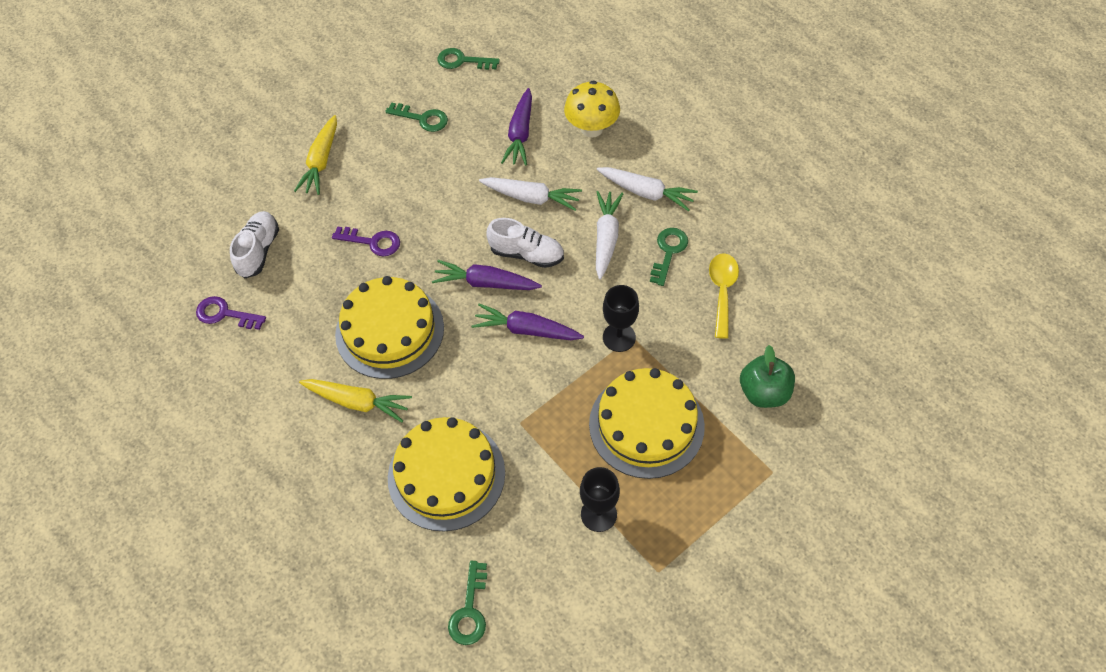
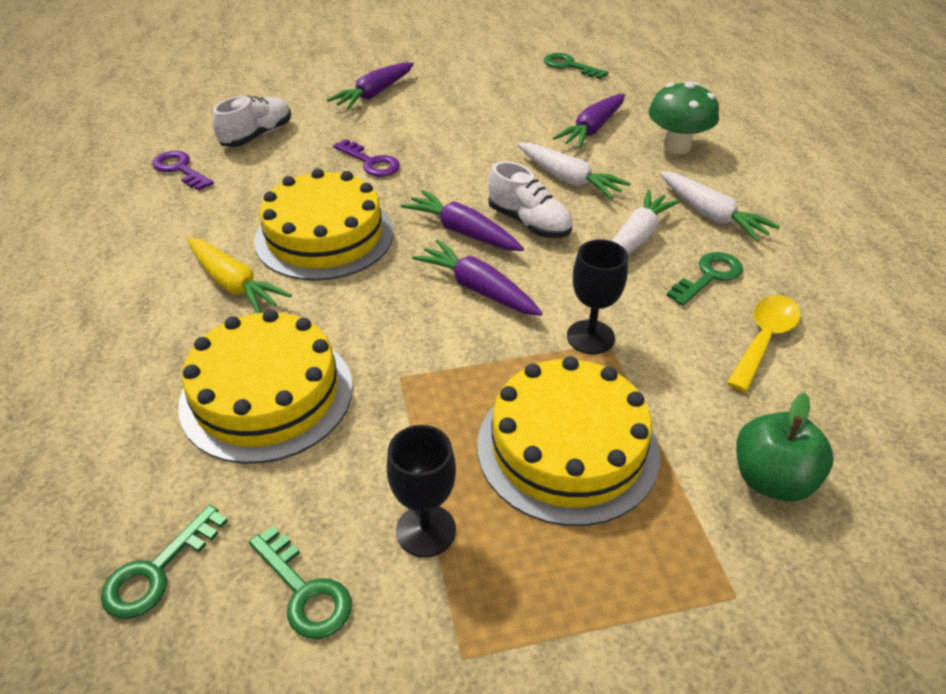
camera: 25 degrees right, 15 degrees down
yellow carrot [294,115,337,195] -> purple carrot [327,62,414,109]
green key [385,102,448,132] -> green key moved to [249,526,352,639]
yellow mushroom [564,80,620,138] -> green mushroom [648,81,719,154]

